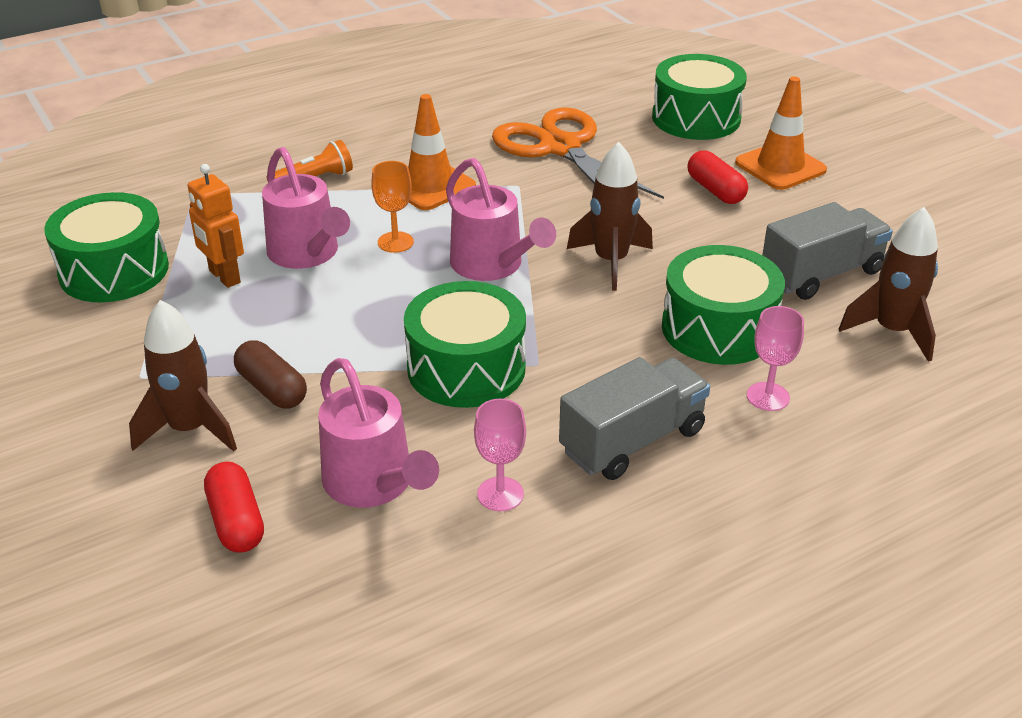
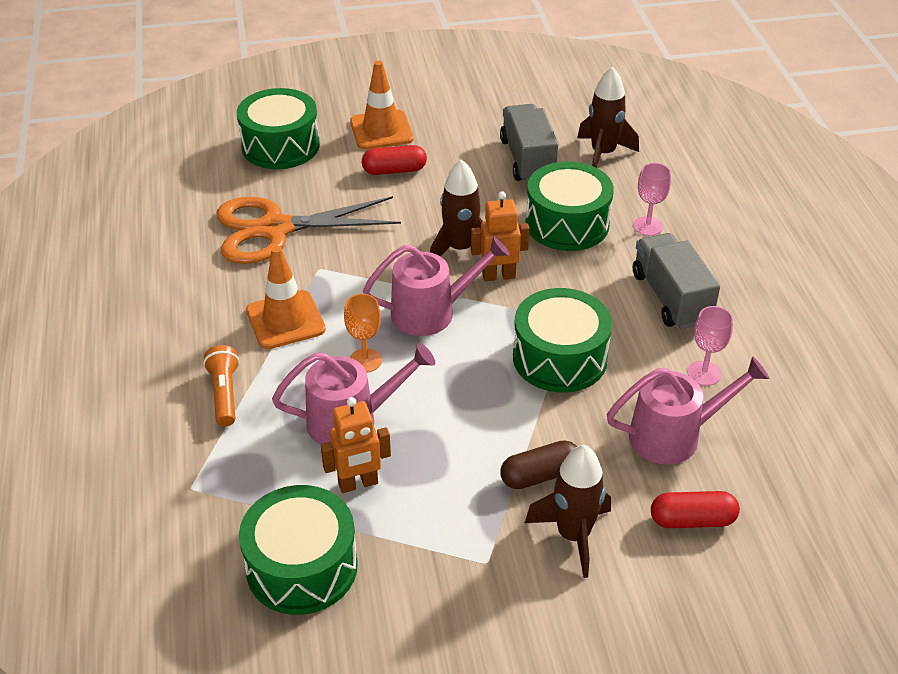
camera: 70 degrees left, 5 degrees up
none -> orange robot [471,191,529,281]

